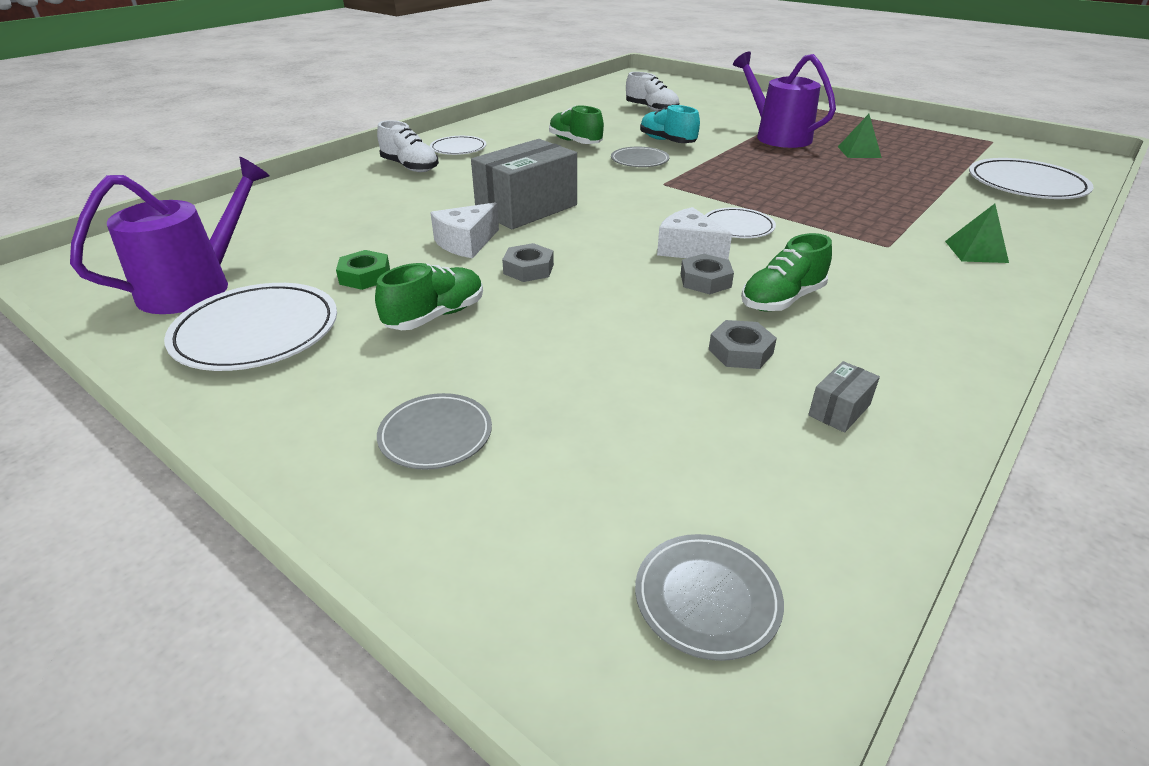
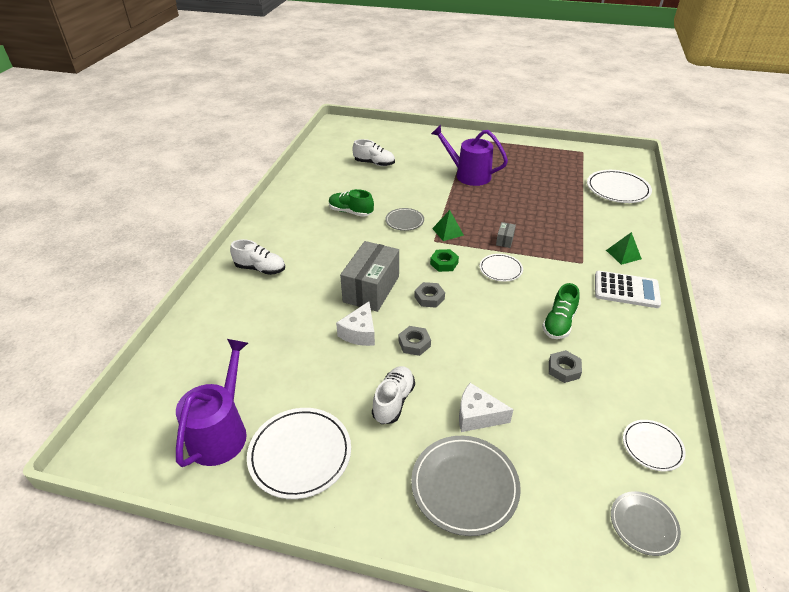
camera: 25 degrees left, 5 degrees up
green nut [336,250,390,290] -> green nut moved to [430,249,459,272]
green shoe [375,263,483,330] -> white shoe [372,366,415,424]
grey plate [377,393,492,470] -> grey plate [411,436,521,536], size x1.72
white plate [430,136,486,155] -> white plate moved to [623,420,686,471]
turquoise shoe [640,105,700,143] -> none
white cheese [657,207,732,259] -> white cheese moved to [459,383,514,432]
grey nut [681,254,734,294] -> grey nut moved to [414,282,445,308]
grey box [808,361,880,433] -> grey box moved to [496,222,516,248]
green pyramid [838,114,882,158] -> green pyramid moved to [432,210,464,241]
none -> white calculator [595,271,661,308]

